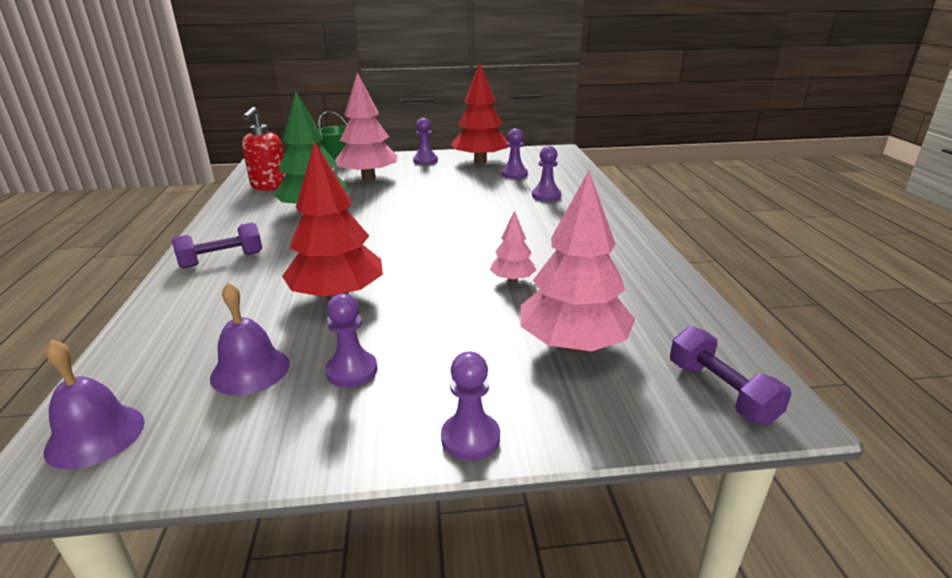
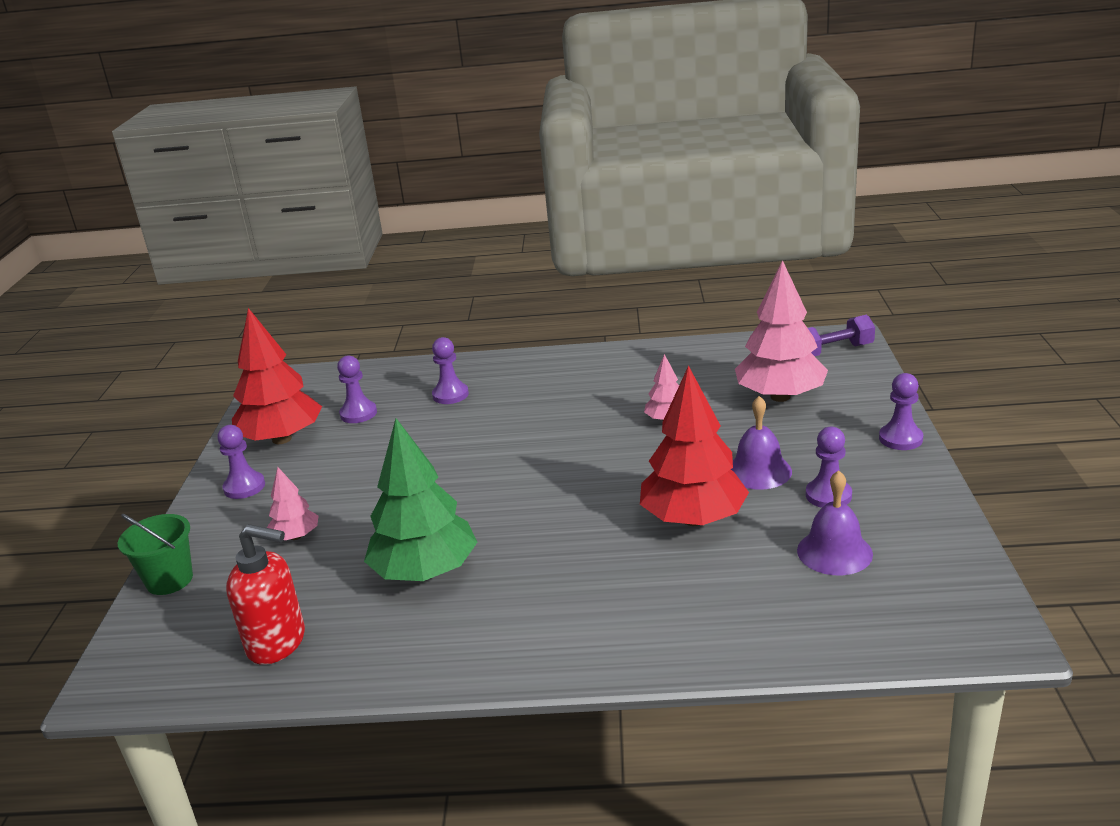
camera: 80 degrees left, 0 degrees up
purple bell [44,340,145,469] -> purple bell moved to [731,396,792,490]
purple dumbbell [172,223,262,268] -> none
pink tree [335,72,397,180] -> pink tree [267,467,319,540], size x0.50

